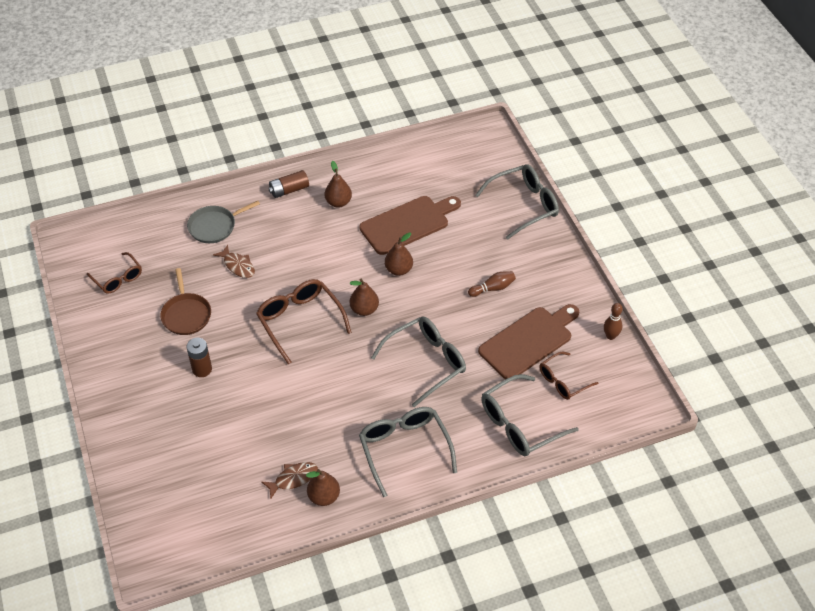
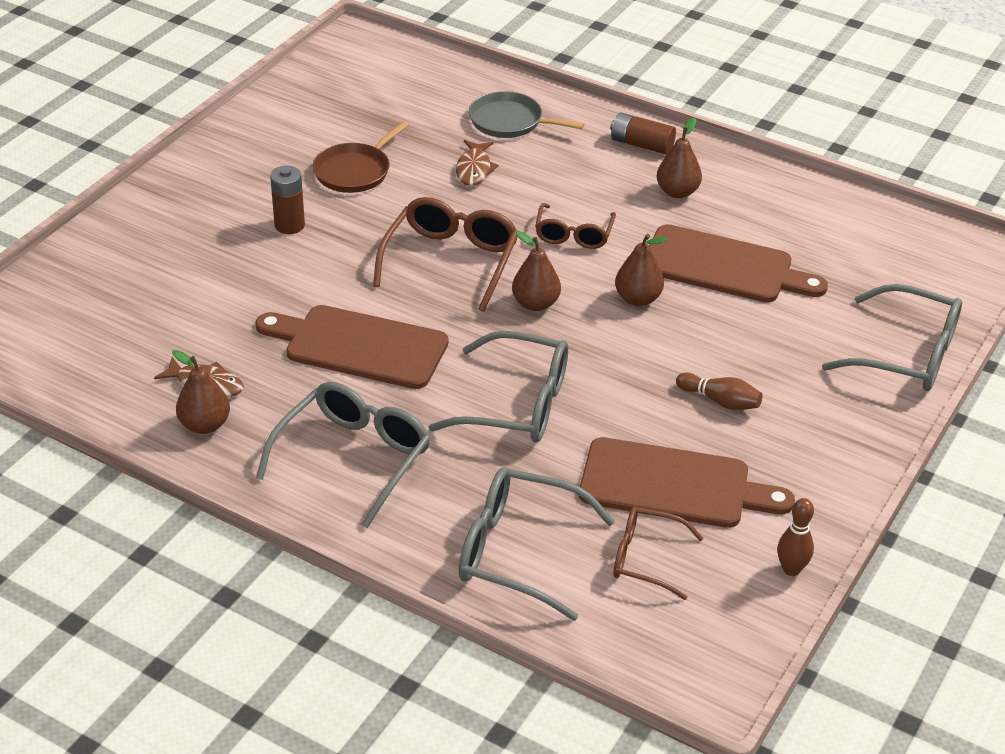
camera: 50 degrees right, 10 degrees down
brown glasses [87,252,142,294] -> brown glasses moved to [535,203,616,249]
none -> brown cutting board [255,305,448,389]

